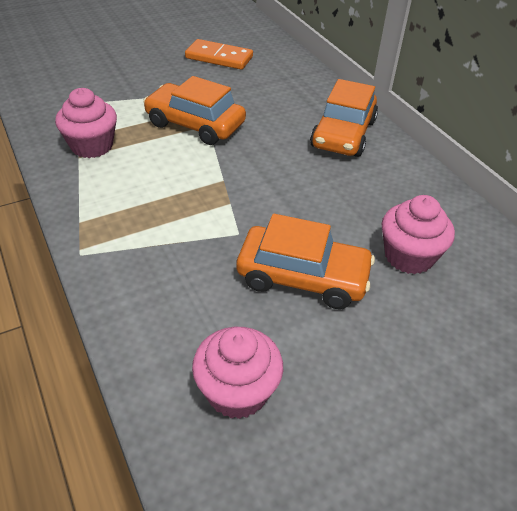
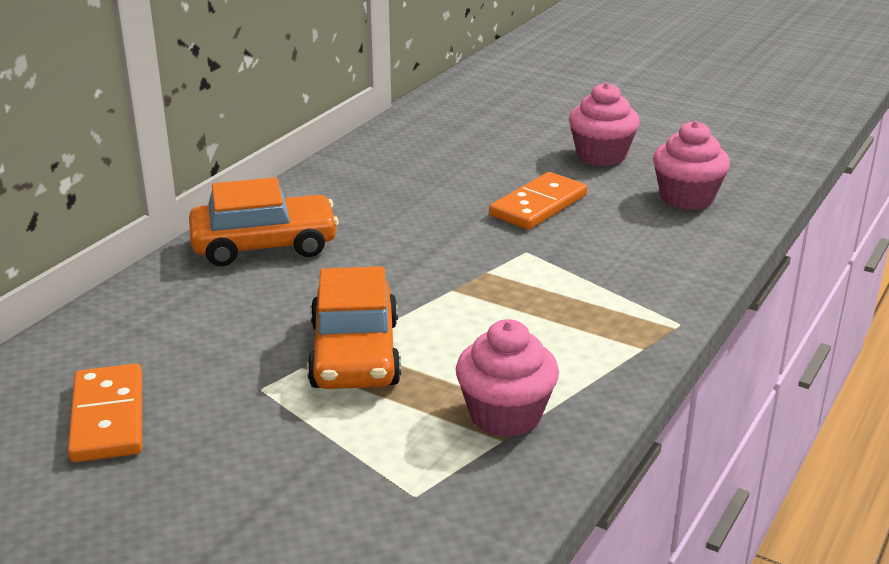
camera: 120 degrees left, 15 degrees down
orange car [237,214,375,309] -> orange domino [489,172,587,230]
pink cupcake [382,195,455,274] -> pink cupcake moved to [569,82,640,166]

